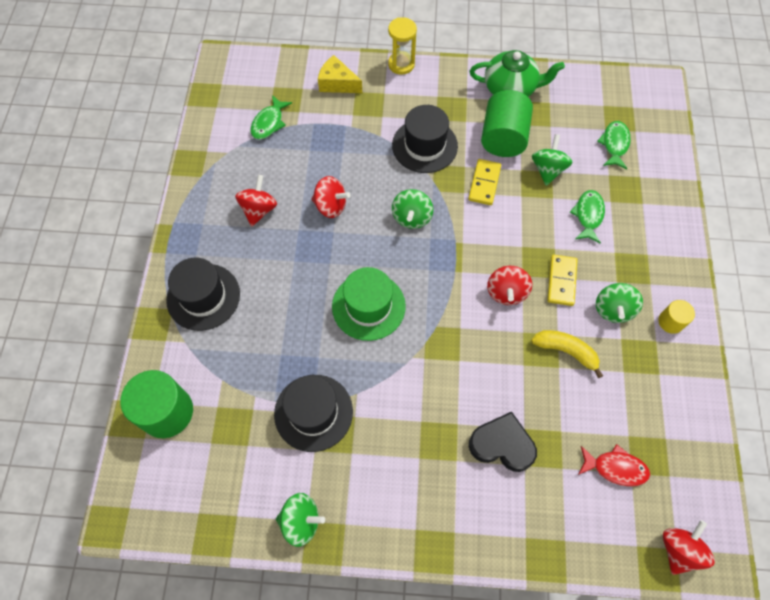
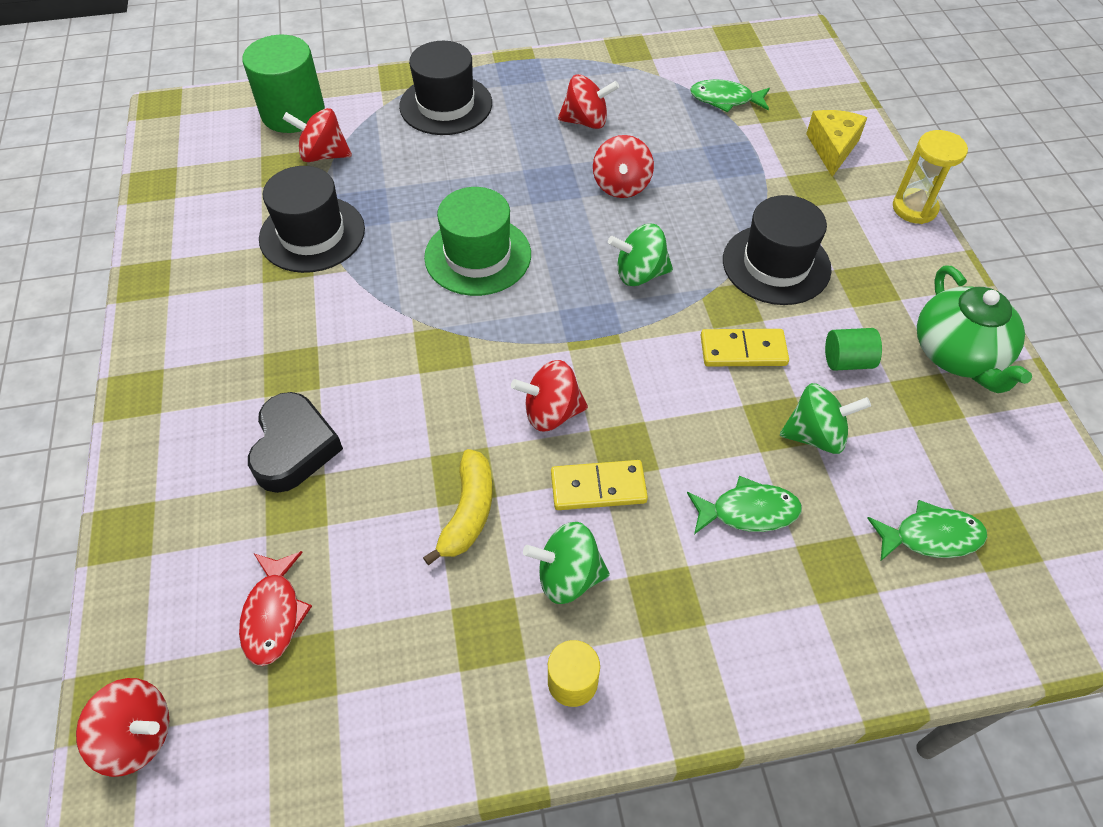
camera: 75 degrees right, 10 degrees down
green spinning top [276,493,325,547] -> none
green cylinder [481,90,533,157] -> green cylinder [825,328,882,371], size x0.51
none -> red spinning top [283,108,352,162]

